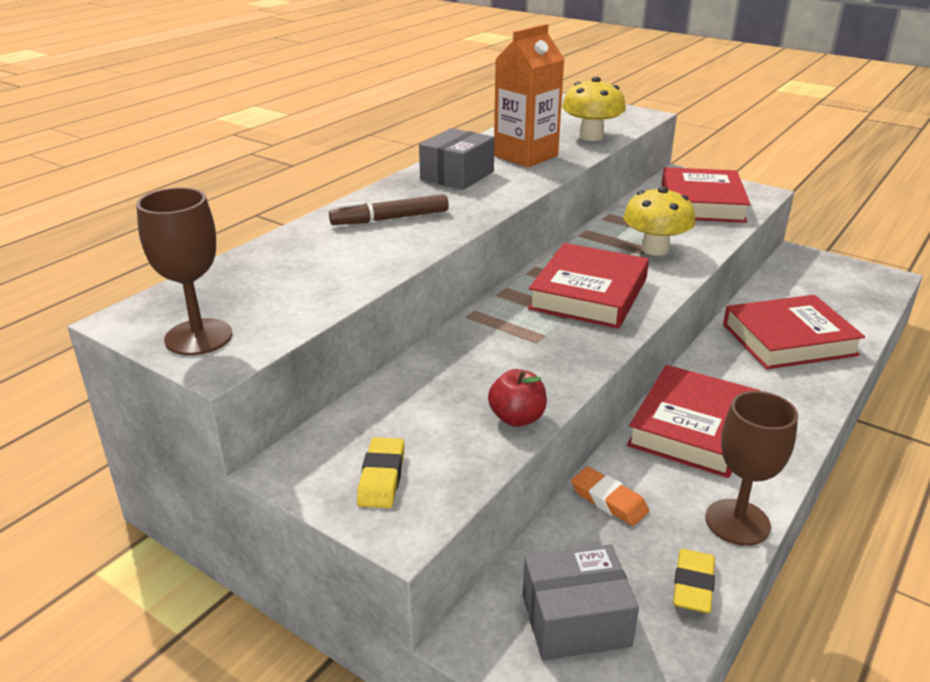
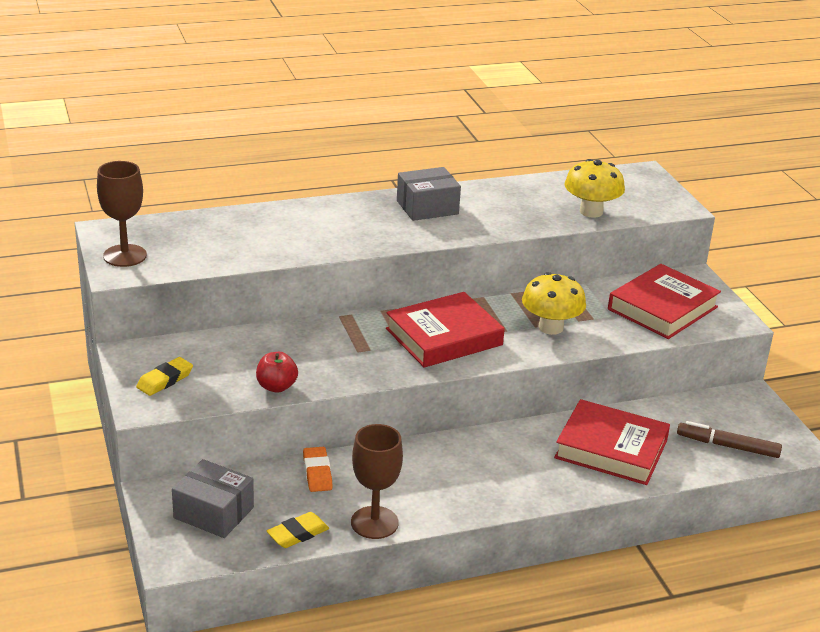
camera: 35 degrees right, 0 degrees up
brown marker [329,194,449,225] -> brown marker moved to [677,421,782,458]
orange carton [494,24,564,167] -> none
red book [627,365,761,478] -> none

